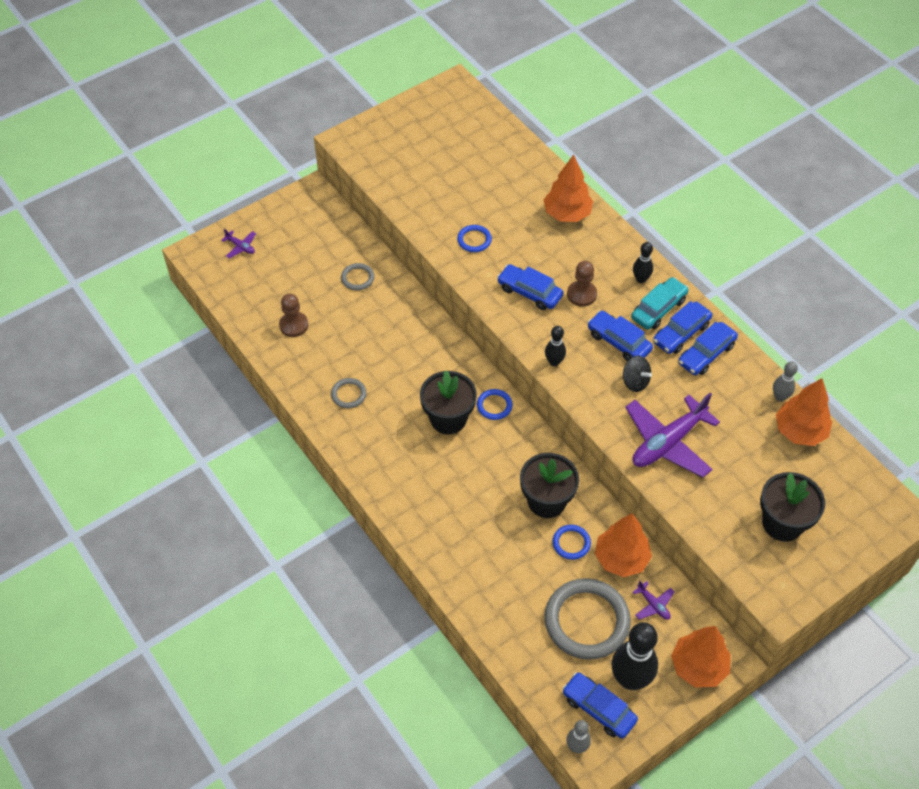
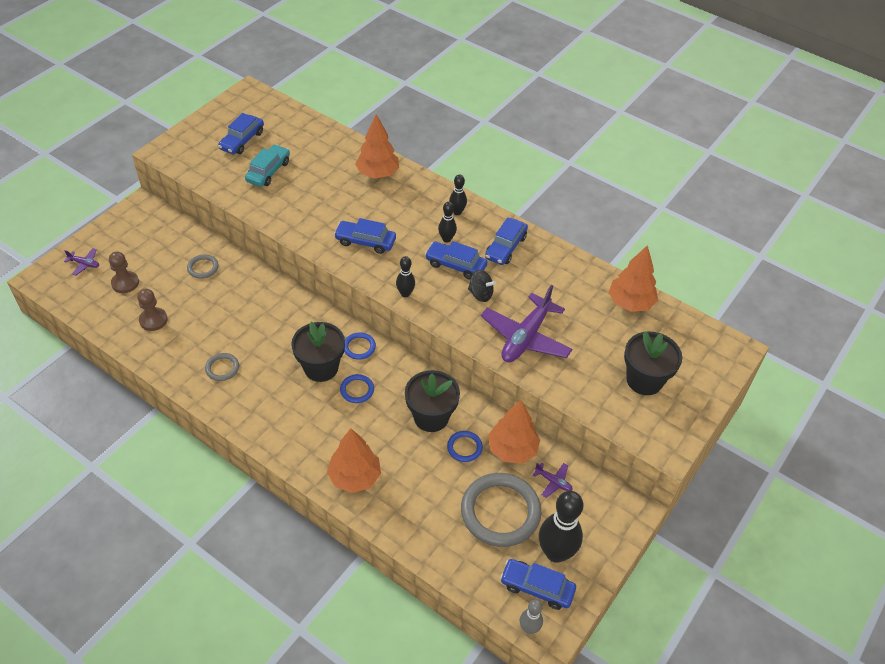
camera: 20 degrees left, 5 degrees down
blue ring [457,225,492,252] -> blue ring moved to [340,374,374,403]
brown pawn [567,261,597,307] -> brown pawn moved to [109,251,139,293]
turquoise car [631,277,689,330] -> turquoise car moved to [245,144,290,187]
orange tree [671,626,731,687] -> orange tree moved to [327,428,381,493]
blue car [678,322,738,375] -> blue car moved to [218,113,264,154]
grey bowling pin [773,361,798,402] -> none
none -> black bowling pin [438,202,457,242]

